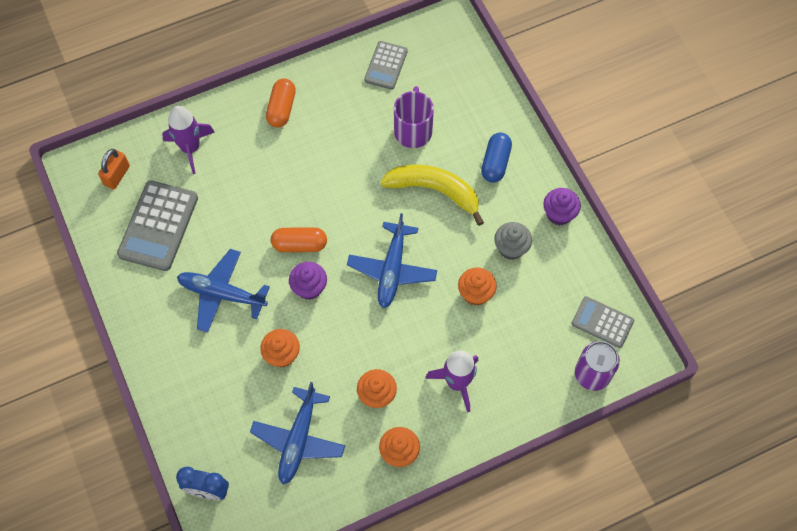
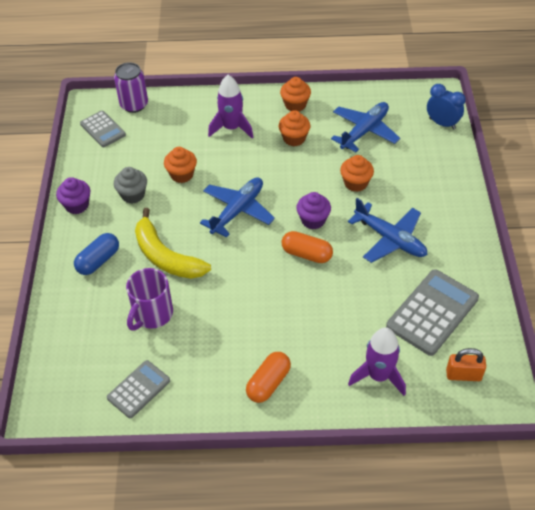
camera: 155 degrees left, 15 degrees down
orange padlock [98,149,130,190] -> orange padlock turned 45 degrees clockwise [446,348,486,381]

